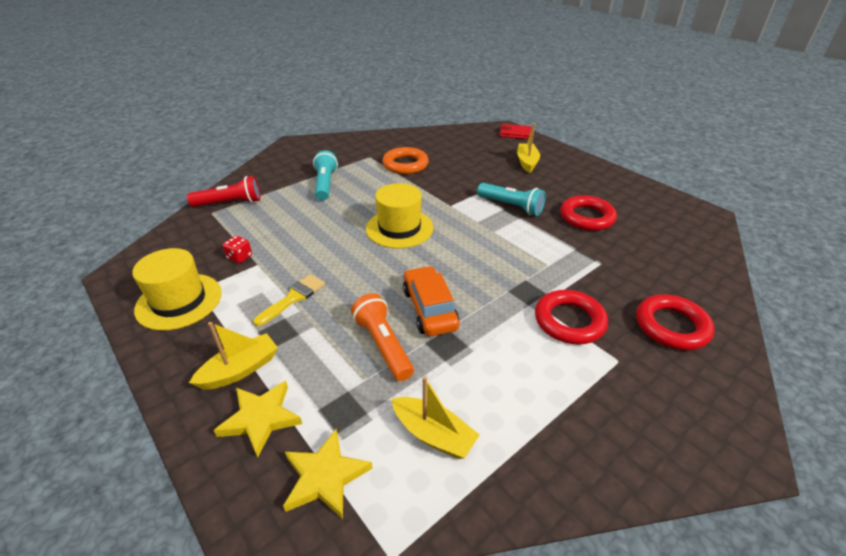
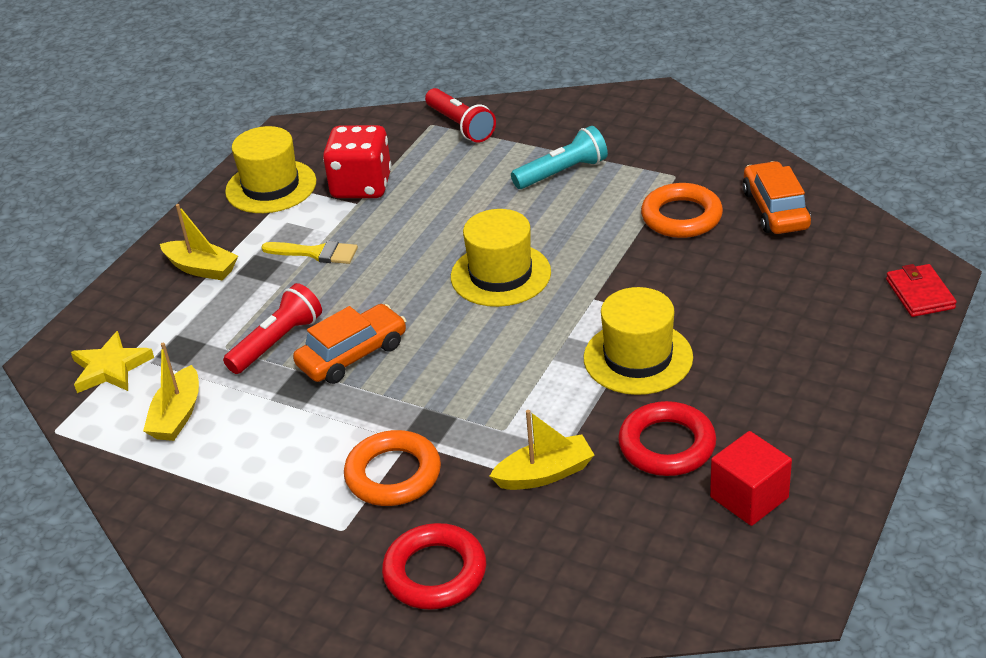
camera: 70 degrees right, 0 degrees up
yellow star [213,381,302,458] -> none
red dice [222,236,252,263] -> red dice [323,125,392,198], size x2.31
orange flashlight [351,293,414,381] -> red flashlight [223,283,322,374]
turquoise flashlight [477,183,546,216] -> yellow hat [584,287,693,395]
yellow boat [517,123,540,173] -> yellow boat moved to [490,410,594,490]
red ring [535,290,608,344] -> orange ring [344,430,441,506]
none -> red cube [710,431,792,526]
none -> orange car [743,161,811,234]

